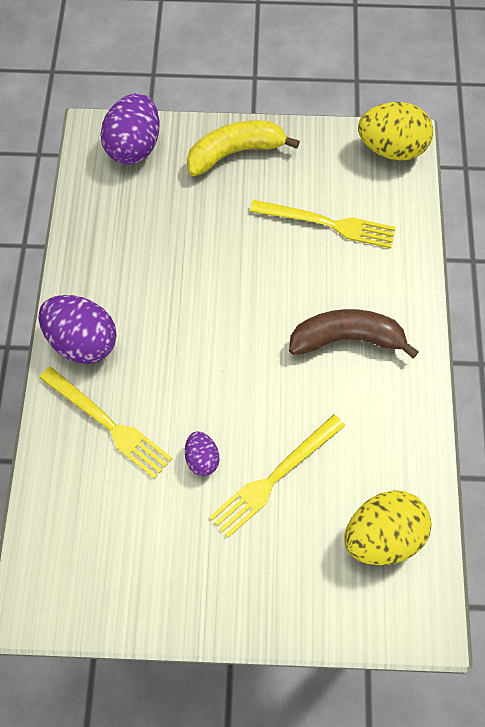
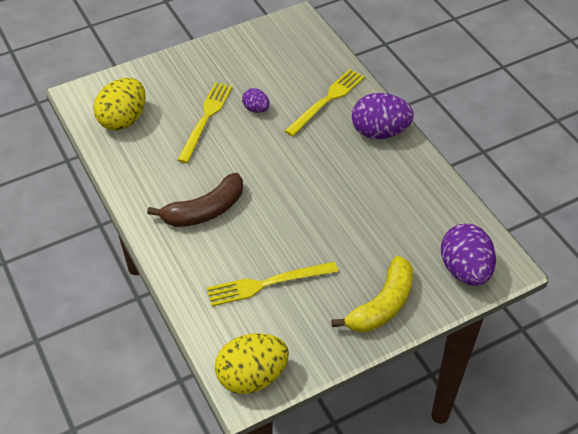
camera: 150 degrees right, 15 degrees down
yellow fork [39,366,173,479] -> yellow fork turned 120 degrees clockwise [285,69,365,136]

